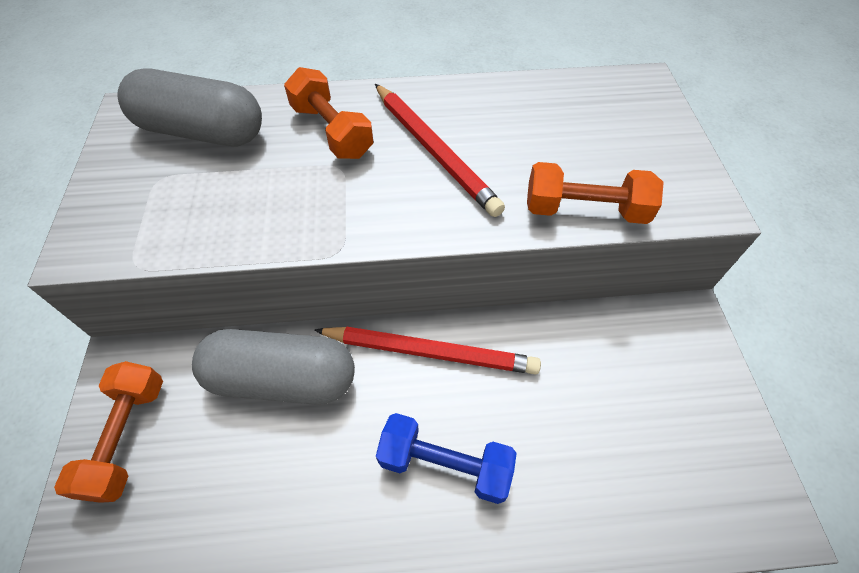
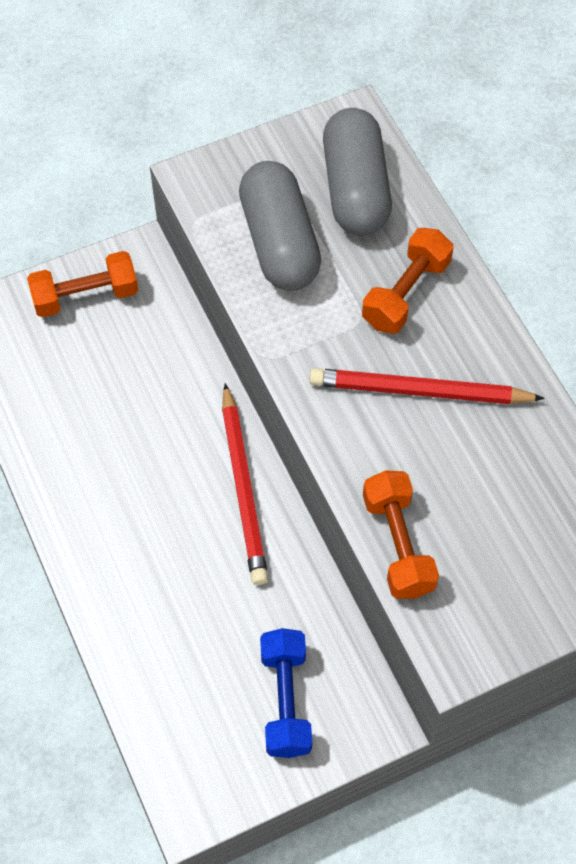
camera: 70 degrees right, 5 degrees up
grey capsule [192,329,355,405] -> grey capsule moved to [239,161,321,291]
red pencil [375,84,505,217] -> red pencil turned 60 degrees clockwise [309,368,545,404]
blue dumbbell [376,413,517,504] -> blue dumbbell moved to [260,628,312,758]

